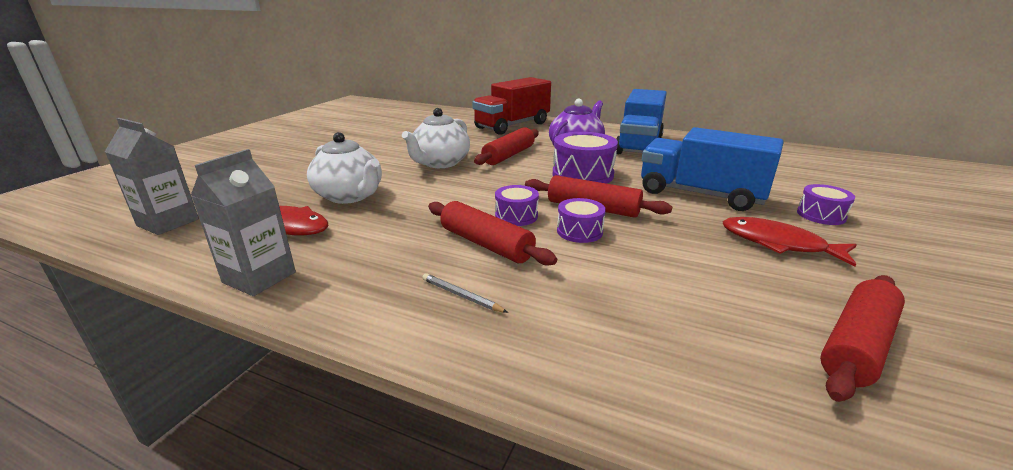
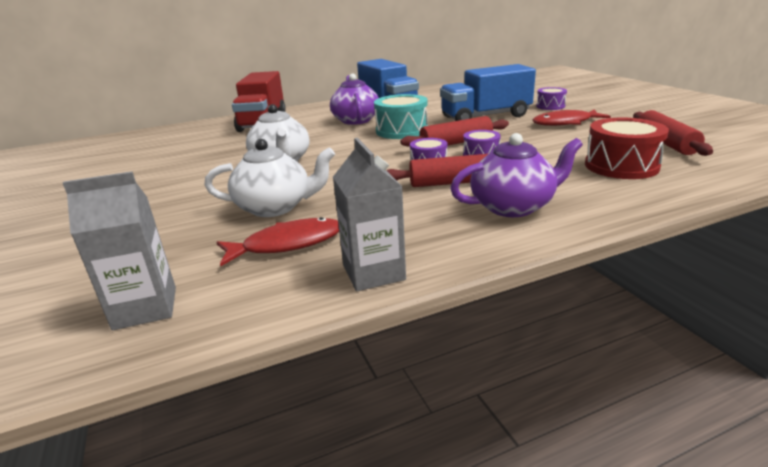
camera: 45 degrees left, 0 degrees up
grey pencil [422,273,508,313] -> purple teapot [450,133,583,217]
red rolling pin [474,127,539,165] -> none
purple drum [553,132,618,184] -> turquoise drum [374,94,428,139]
none -> red drum [585,118,669,179]

